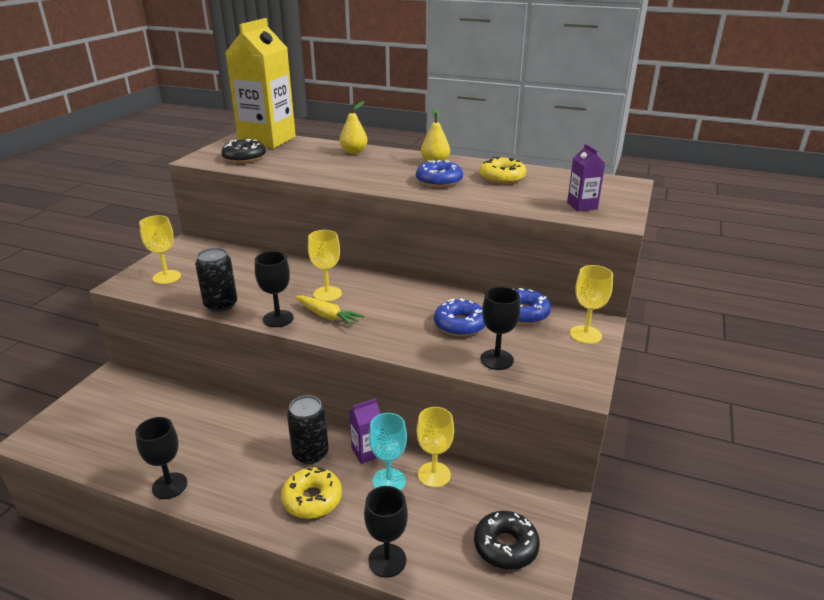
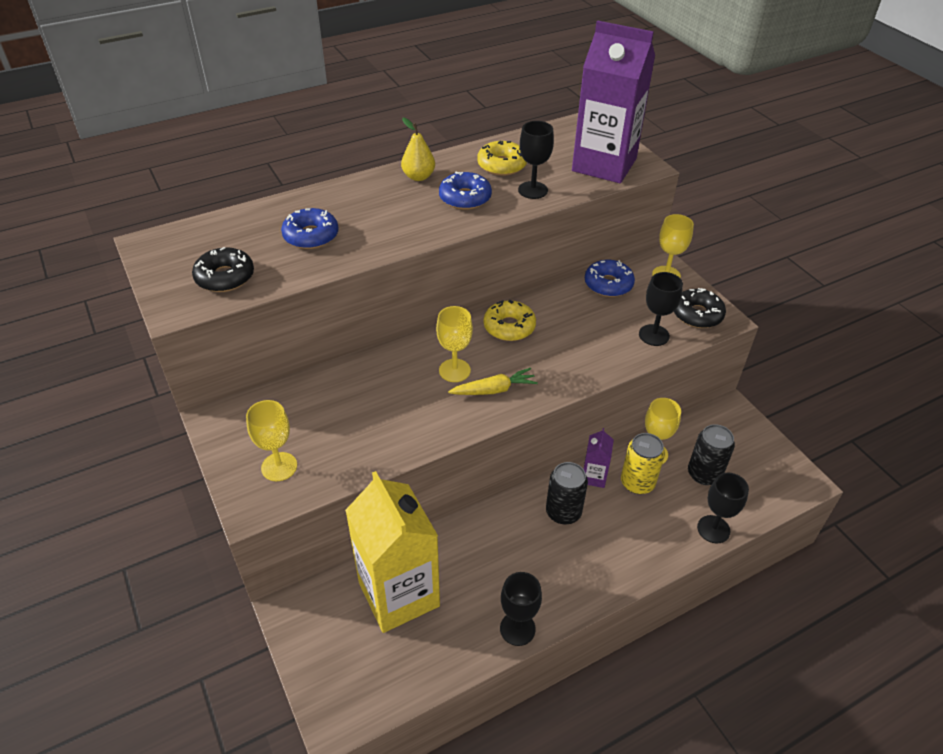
camera: 50 degrees left, 15 degrees up
black can [195,248,237,312] -> black can moved to [688,424,735,485]
yellow carton [225,18,296,148] -> yellow carton moved to [345,471,440,633]
black goblet [255,251,294,327] -> black goblet moved to [518,121,554,199]
yellow donut [281,467,342,519] -> yellow donut moved to [484,300,536,341]
yellow pear [339,101,368,154] -> none
turquoise goblet [369,413,407,491] -> yellow can [621,433,665,494]
blue donut [434,298,485,336] -> blue donut moved to [281,208,339,249]
black donut [474,511,540,570] -> black donut moved to [674,288,726,328]
purple carton [567,144,605,211] -> purple carton [572,20,655,183], size x2.36

